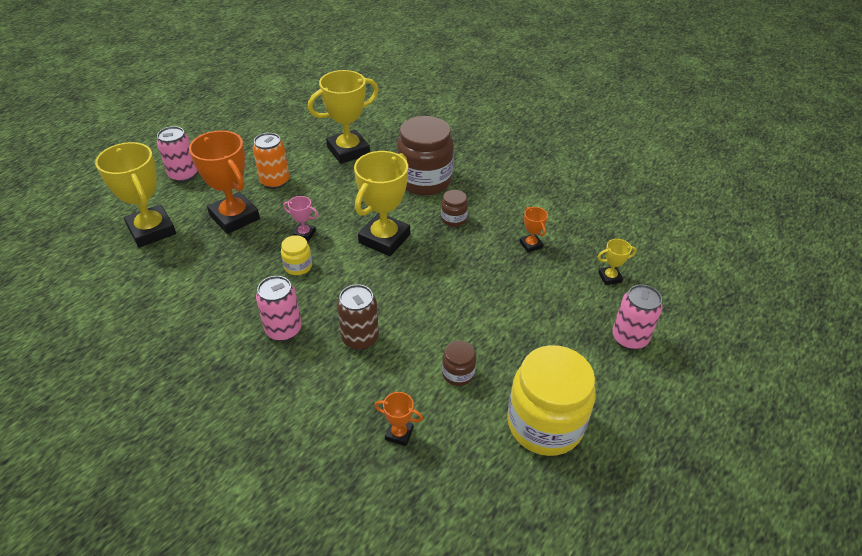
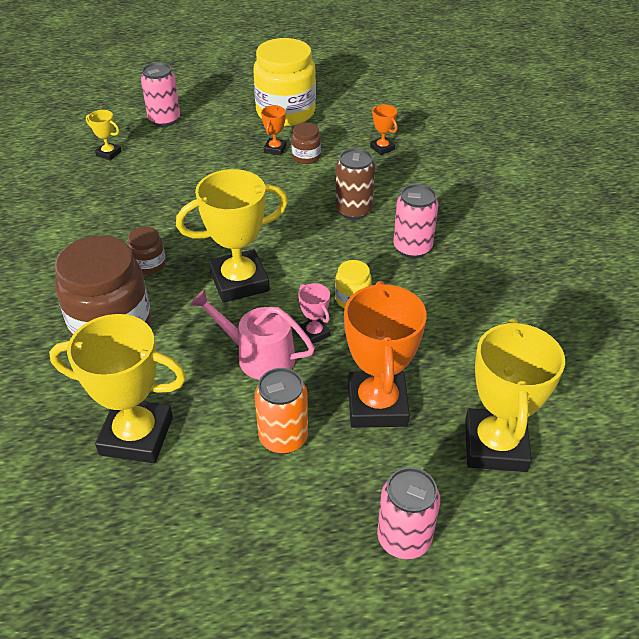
camera: 140 degrees left, 0 degrees up
orange trophy [520,207,548,253] -> orange trophy moved to [261,105,286,155]
none -> pink watering can [190,289,315,380]

